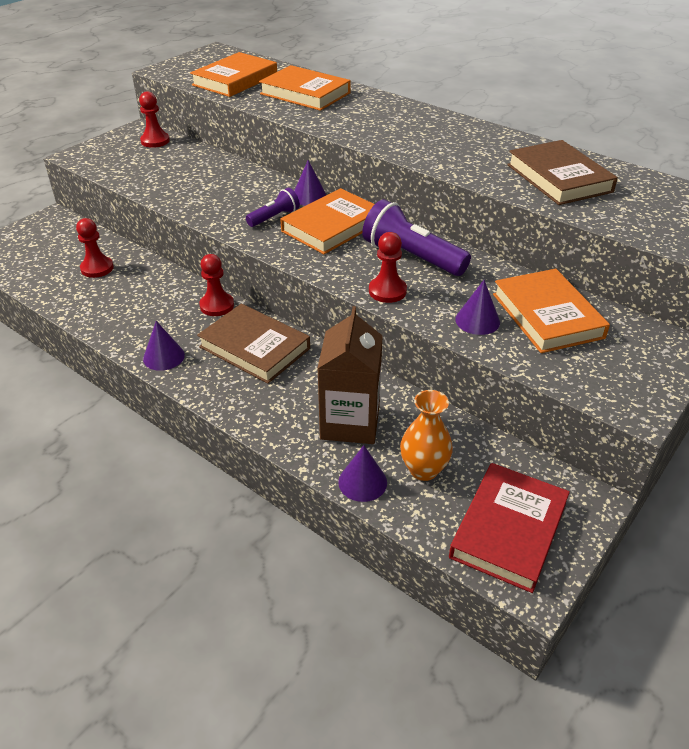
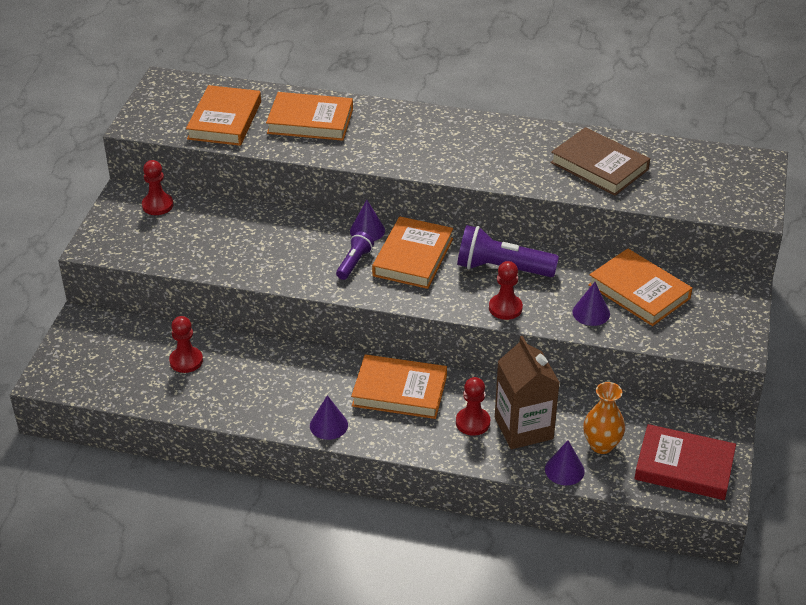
camera: 25 degrees left, 0 degrees up
brown book [197,304,310,384] -> orange book [351,354,447,419]
red pawn [199,254,234,316] -> red pawn moved to [456,377,490,436]
red book [449,463,570,593] -> red book turned 75 degrees counterclockwise [634,424,736,500]

